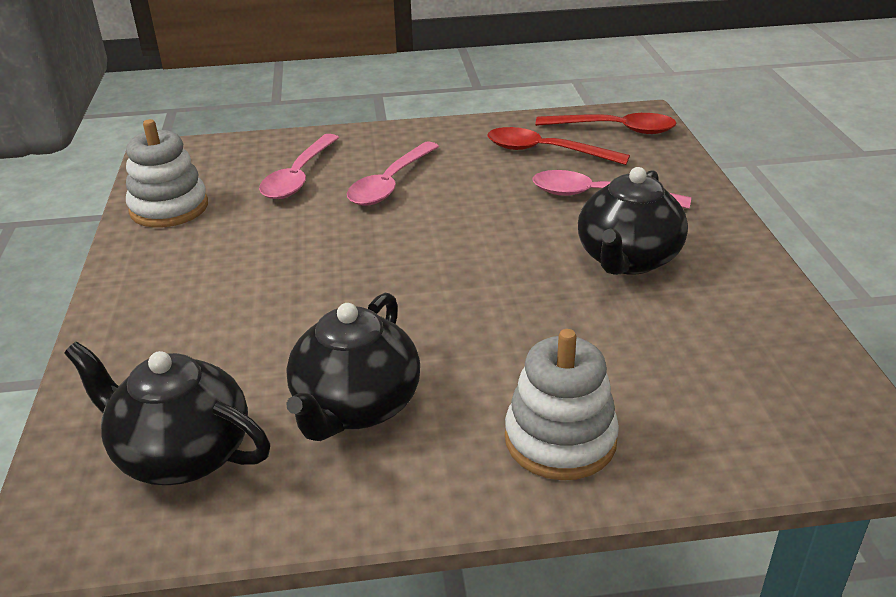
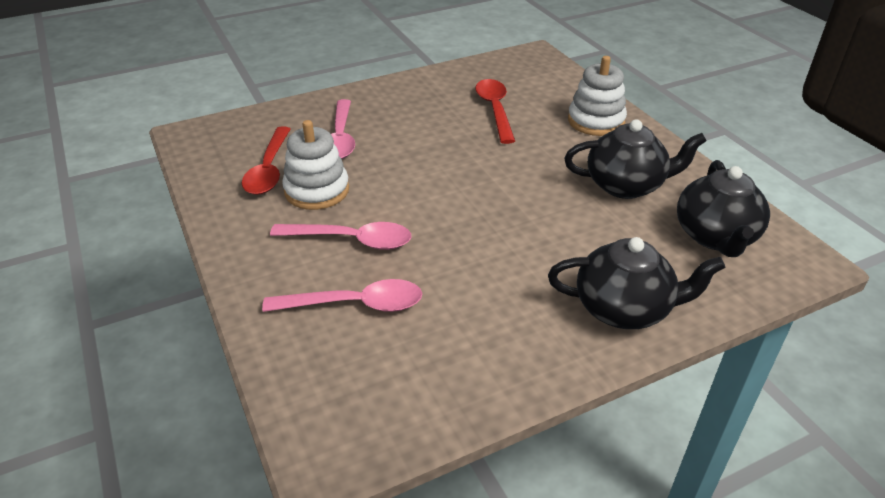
camera: 110 degrees left, 5 degrees up
white stacking toy [126,119,208,228] -> white stacking toy moved to [282,120,349,210]
red spoon [536,113,677,134] -> red spoon moved to [475,79,515,144]
black teapot [578,167,688,275] -> black teapot moved to [548,237,725,329]

